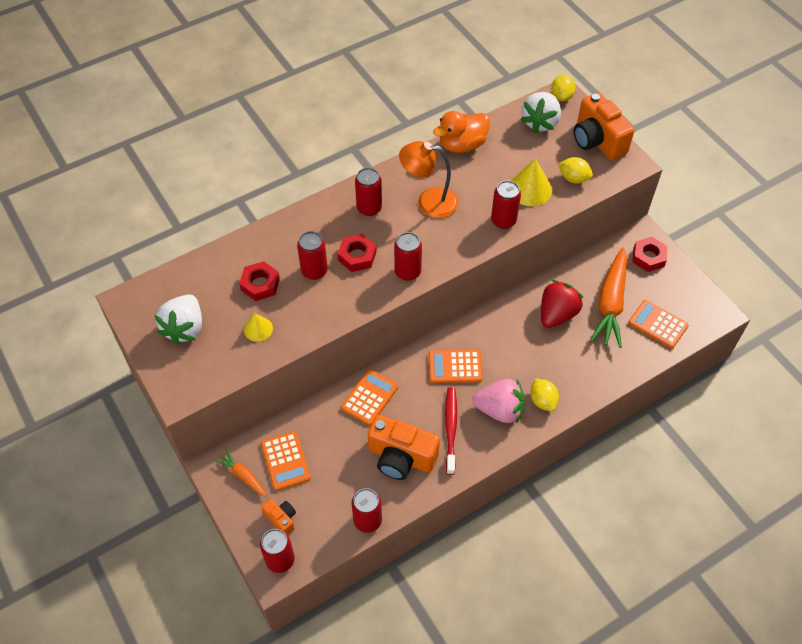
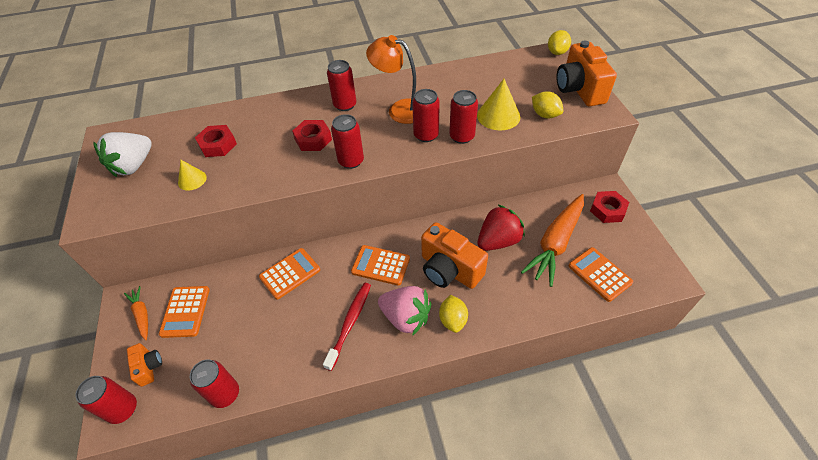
camera: 20 degrees right, 5 degrees down
red can [297,231,328,280] -> red can moved to [412,89,440,142]
orange camera [368,415,440,480] -> orange camera moved to [421,222,488,289]
orange duck [433,111,490,153] -> none
white strawberry [520,92,561,133] -> none

